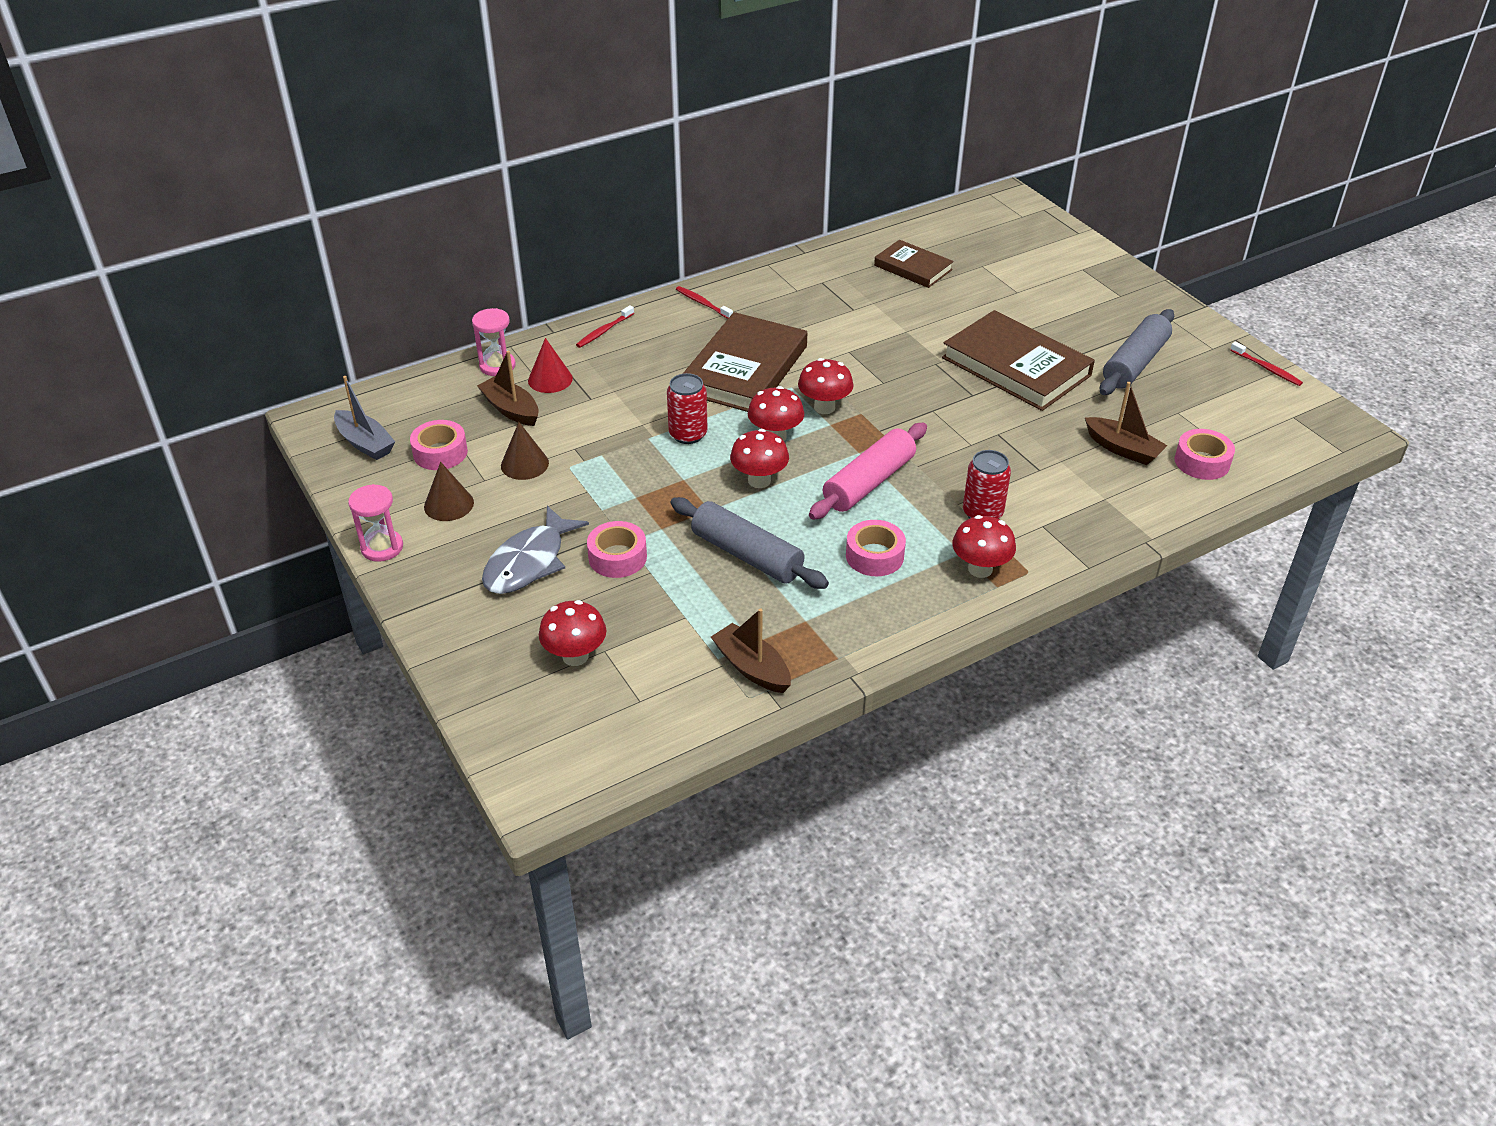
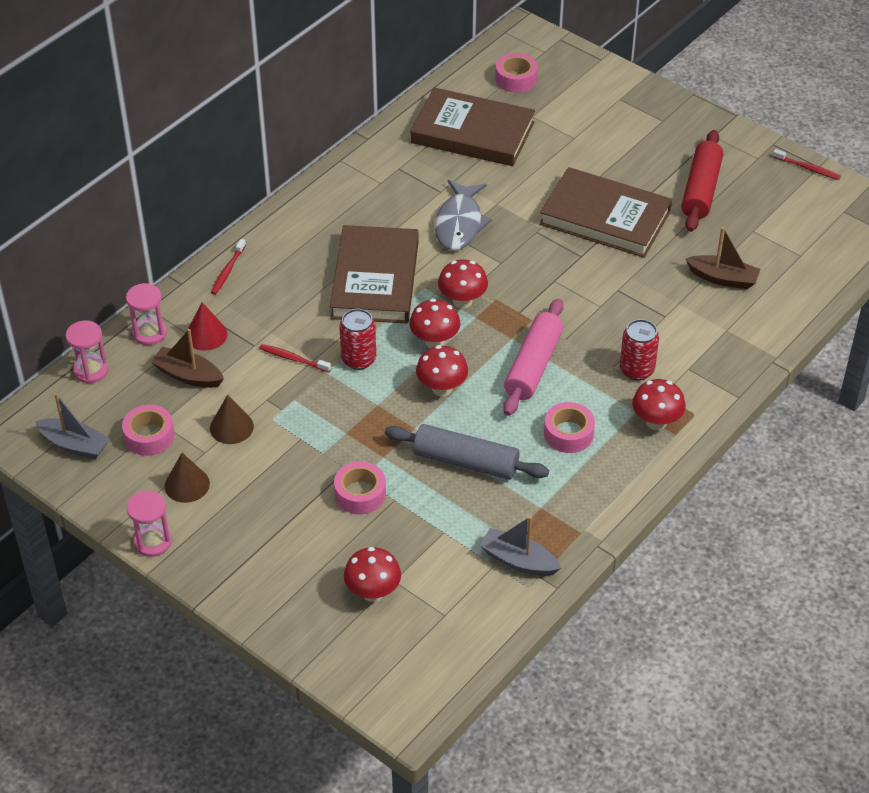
camera: 20 degrees left, 5 degrees up
grey fish [482,506,589,594] -> grey fish moved to [434,180,492,250]
red toothbrush [676,286,733,319] -> red toothbrush moved to [259,344,331,372]
brown boat [711,608,791,693] -> grey boat [479,516,561,576]
brown book [874,240,954,288] -> brown book [411,87,535,166], size x1.73
grey rolling pin [1100,309,1174,395] -> red rolling pin [681,130,723,232]
pink tape [1175,429,1235,480] -> pink tape moved to [495,53,538,93]
none -> pink hourglass [66,320,109,383]

